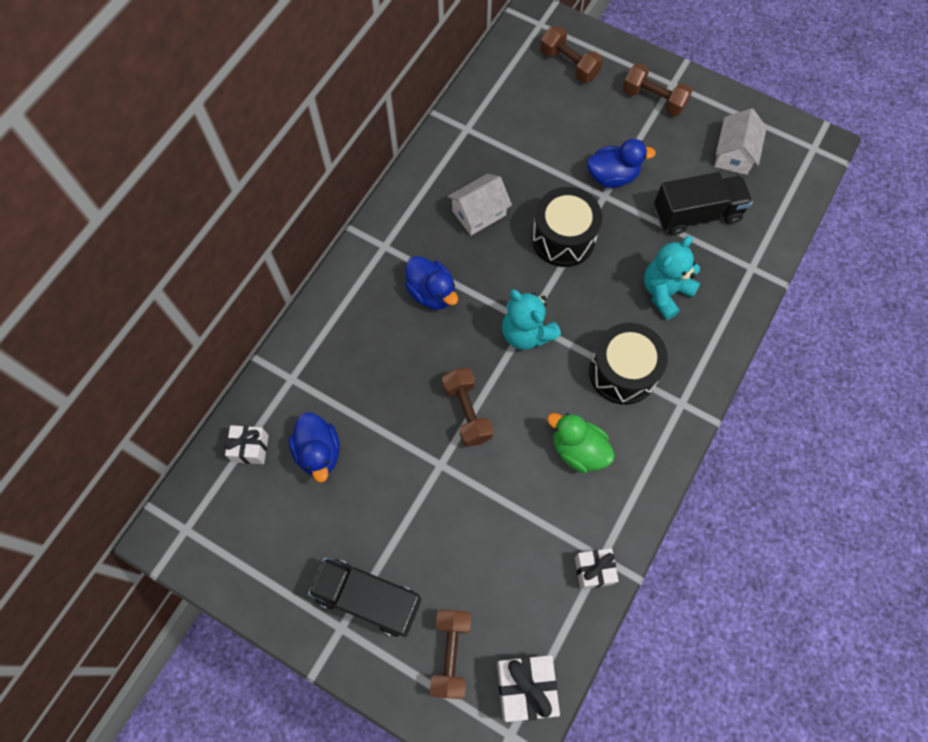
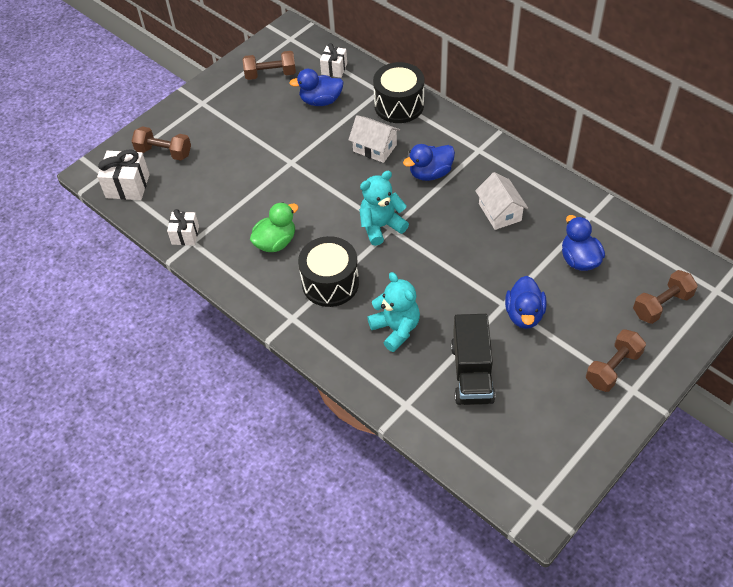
camera: 105 degrees right, 15 degrees down
black truck [308,557,422,637] -> none
brown dumbbell [442,368,494,447] -> brown dumbbell moved to [243,51,296,80]
black drum [532,187,602,267] -> black drum moved to [373,62,424,123]
white house [714,108,767,175] -> white house moved to [348,115,400,163]
none -> blue duck [562,215,605,271]

